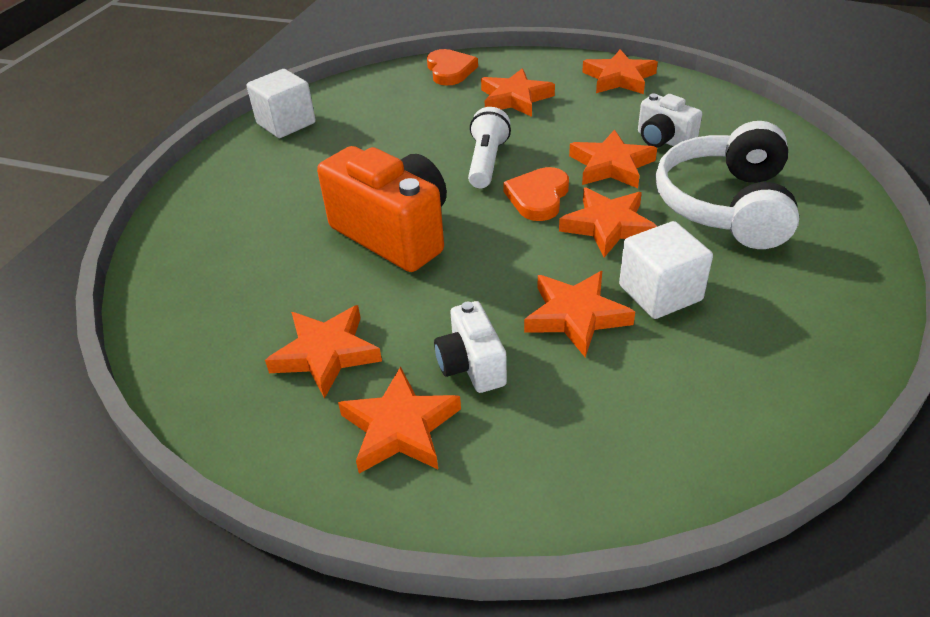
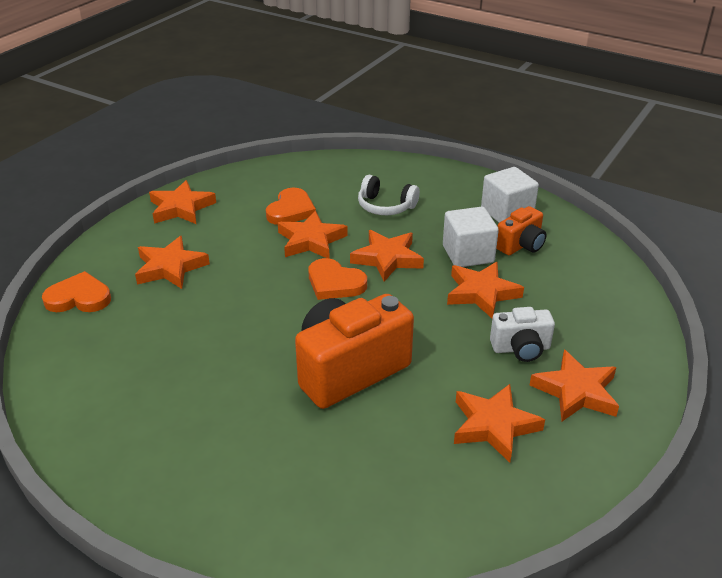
camera: 80 degrees left, 5 degrees down
white cube [247,69,316,138] -> white cube moved to [481,167,539,223]
white flashlight [468,107,511,188] -> none
white camera [638,93,702,148] -> orange heart [266,187,316,225]
white headphones [656,121,799,249] -> white headphones [358,175,420,215], size x0.56
none -> orange camera [496,206,546,255]

